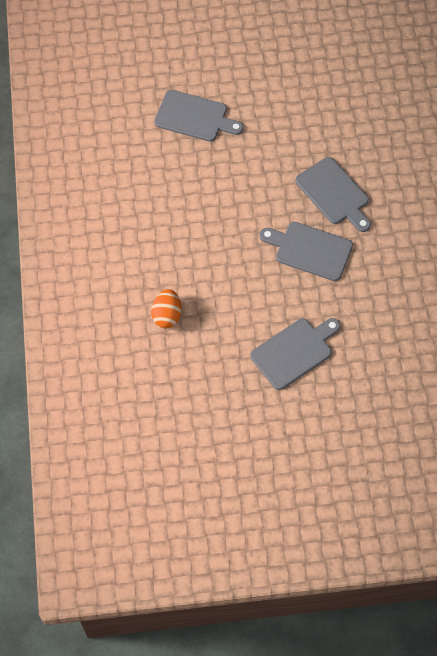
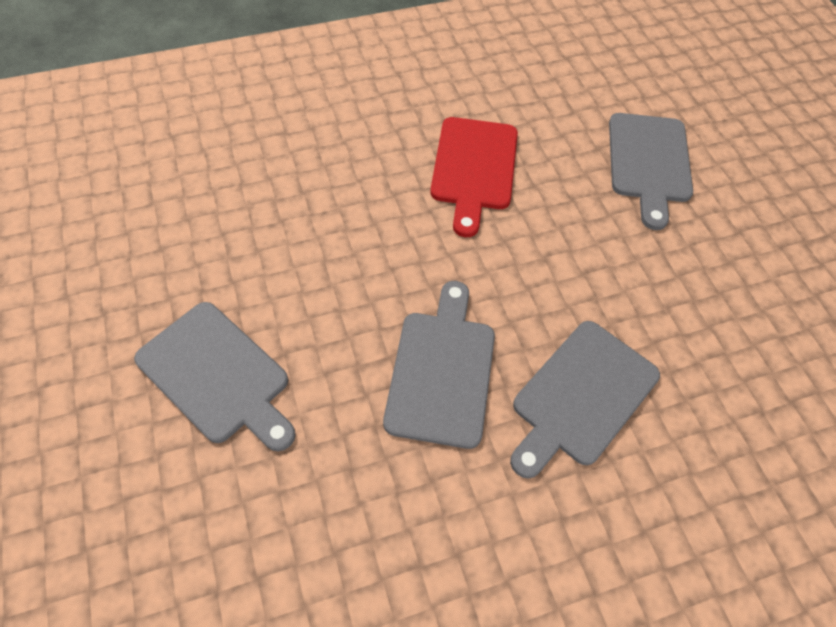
camera: 75 degrees right, 5 degrees down
orange egg [151,289,182,328] -> none
none -> red cutting board [430,117,518,237]

